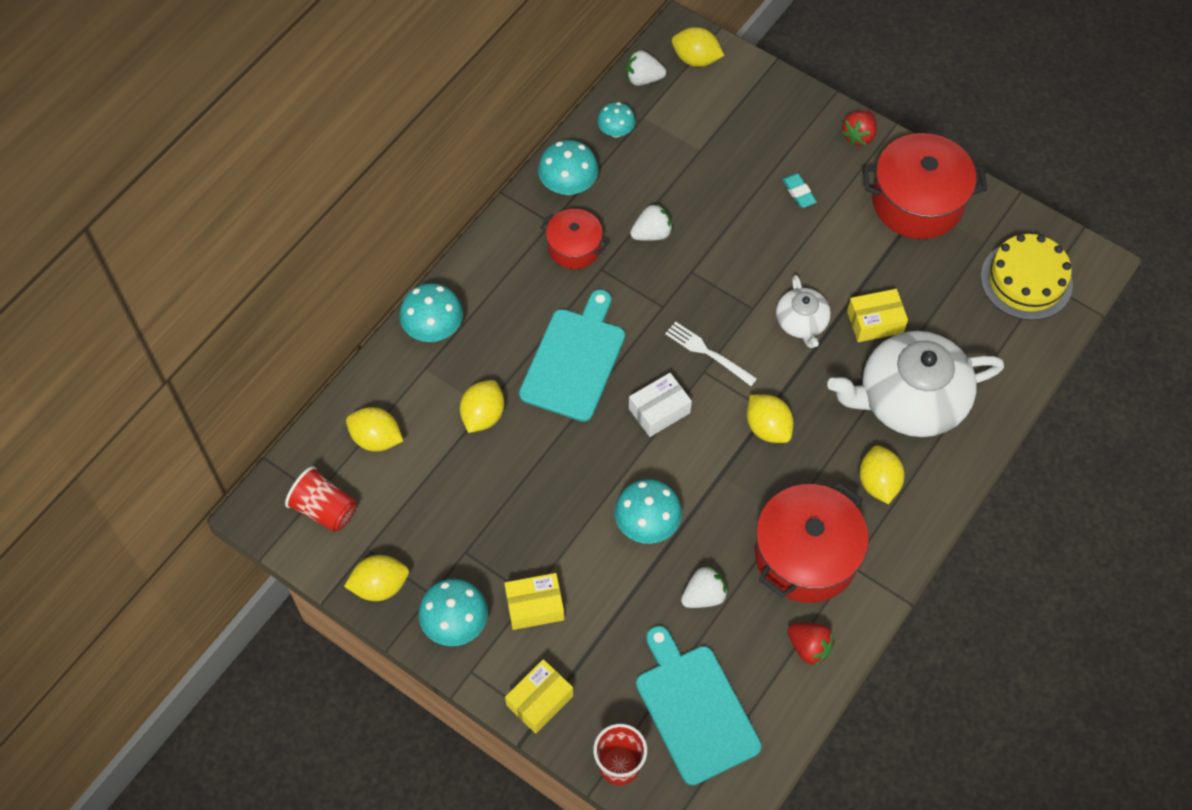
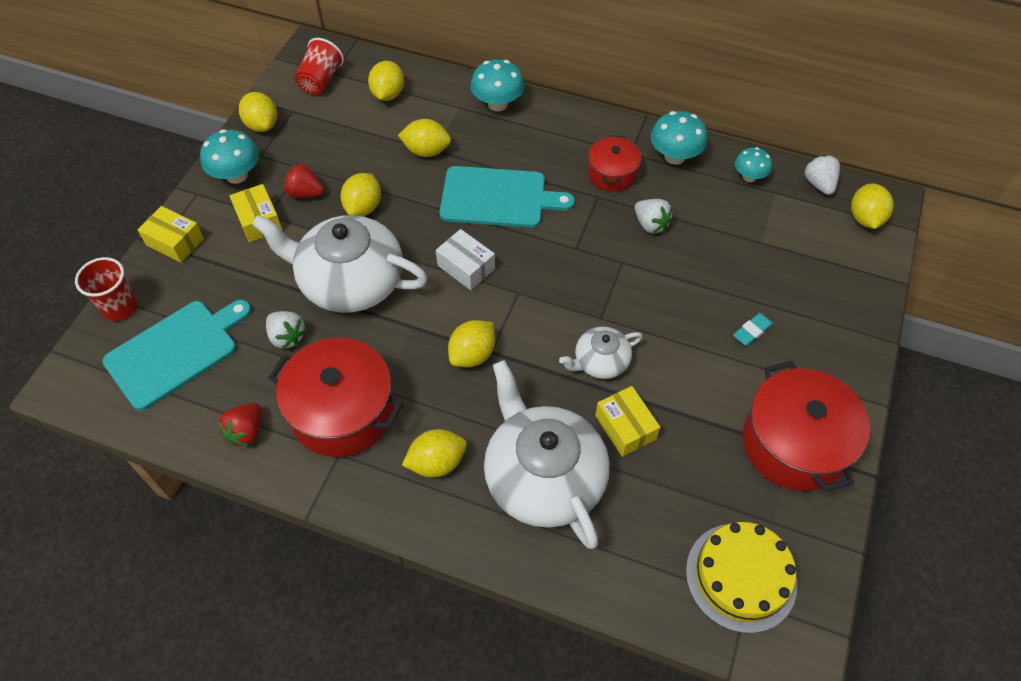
camera: 75 degrees right, 5 degrees down
turquoise mushroom [614,479,682,544] -> white teapot [252,215,428,313]
white fork [665,321,757,386] -> none
red strawberry [841,111,877,146] -> red strawberry moved to [283,163,324,198]
none -> yellow lemon [340,173,381,216]

